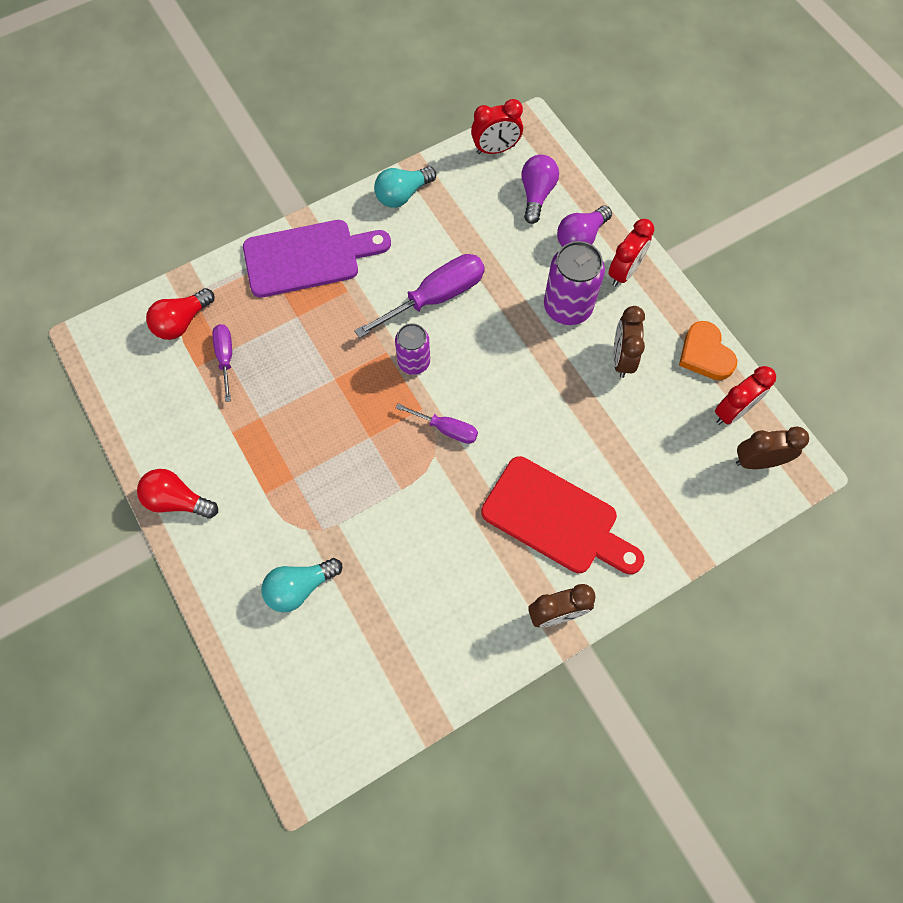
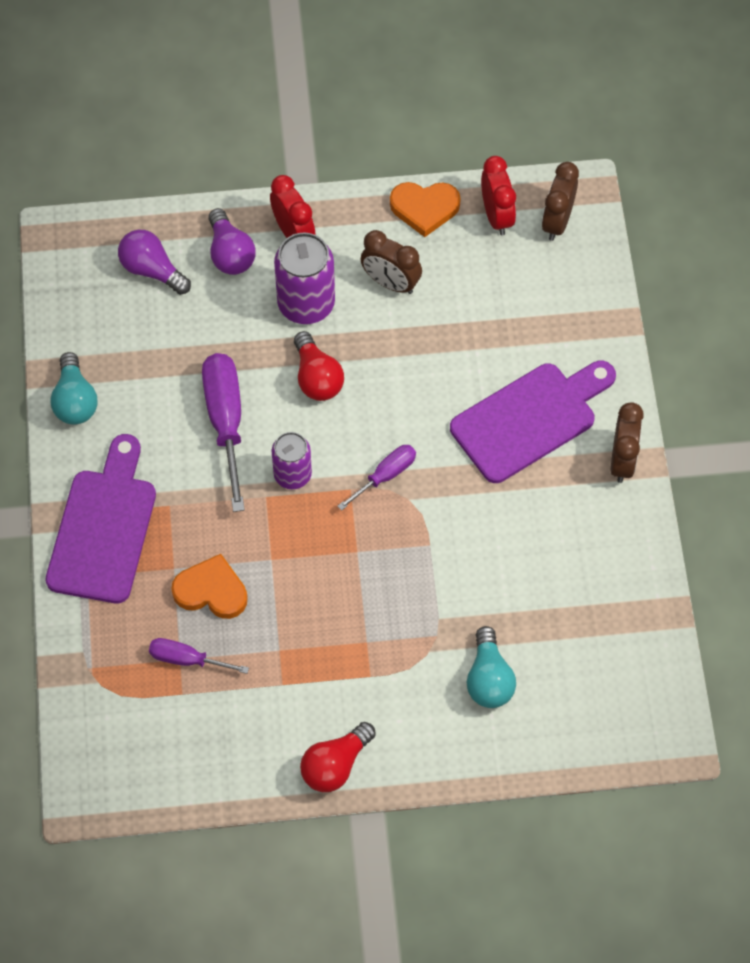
camera: 65 degrees left, 5 degrees down
red light bulb [146,288,214,340] -> red light bulb moved to [294,331,344,401]
red clock [471,99,523,154] -> none
red cutting board [481,456,645,574] -> purple cutting board [450,361,616,483]
none -> orange heart [171,554,248,619]

